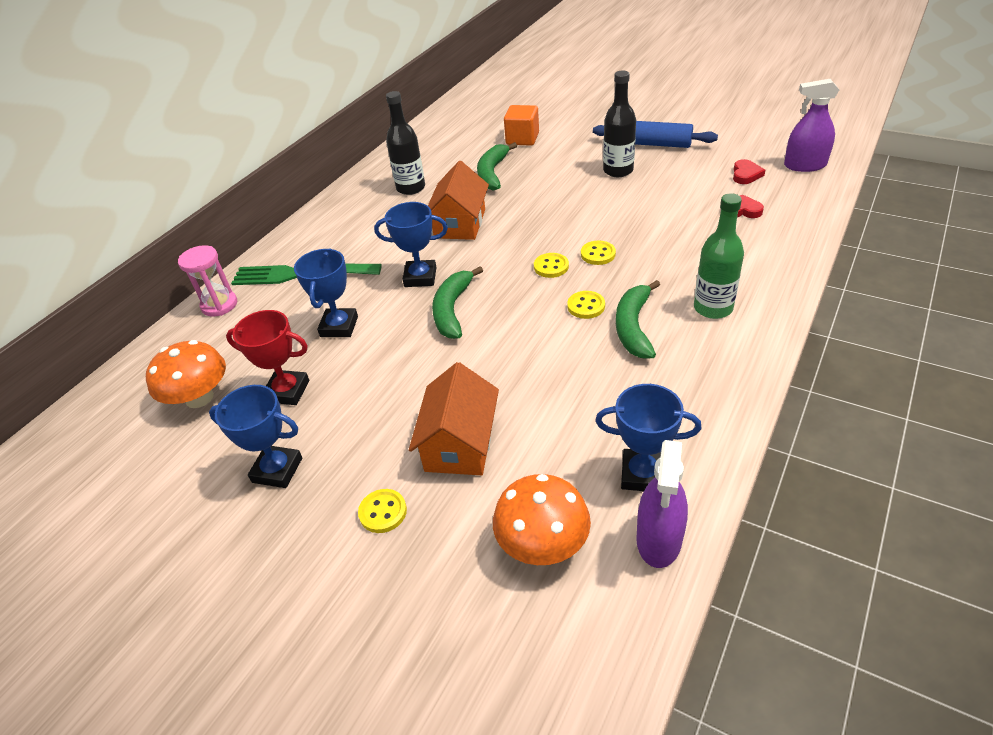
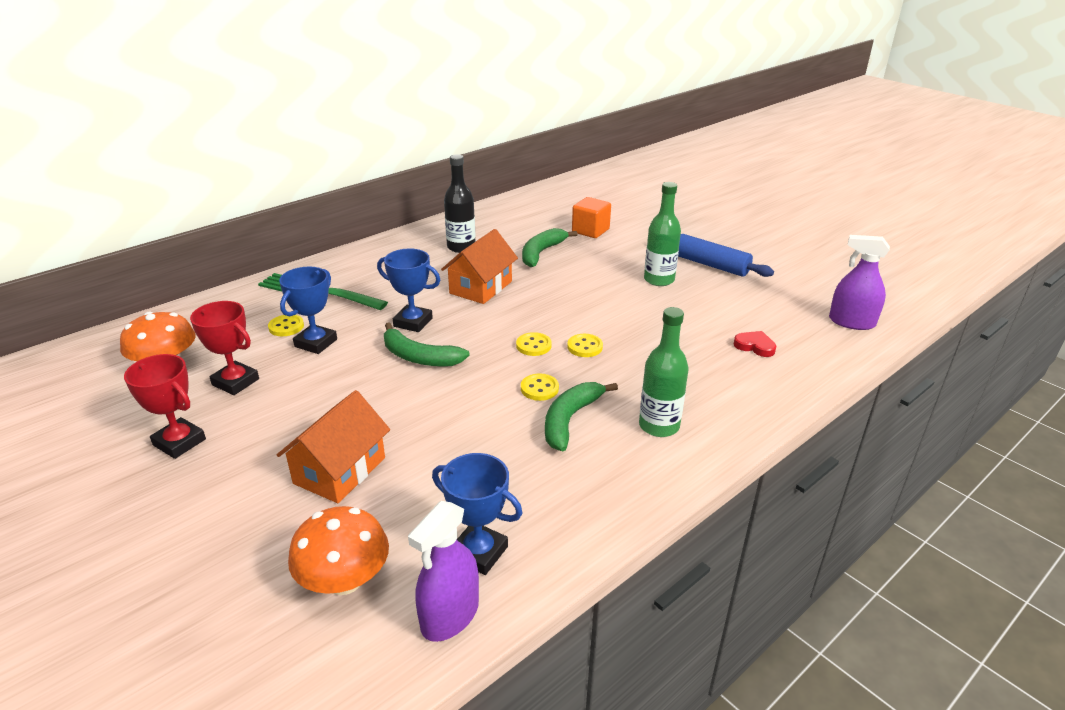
camera: 15 degrees right, 10 degrees down
pink hourglass [178,245,237,317] -> none
blue trophy [209,385,302,488] -> red trophy [124,354,206,459]
yellow button [358,489,407,533] -> yellow button moved to [268,315,304,336]
green banana [432,266,483,339] -> green banana turned 90 degrees counterclockwise [384,322,470,367]
black bottle [603,71,636,177] -> green bottle [644,182,681,286]
red heart [733,159,765,184] -> none

